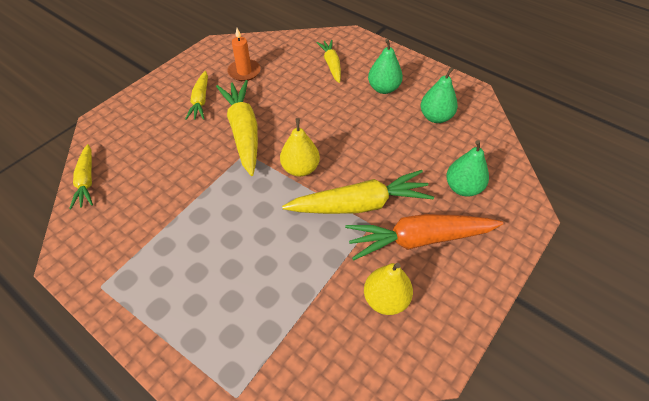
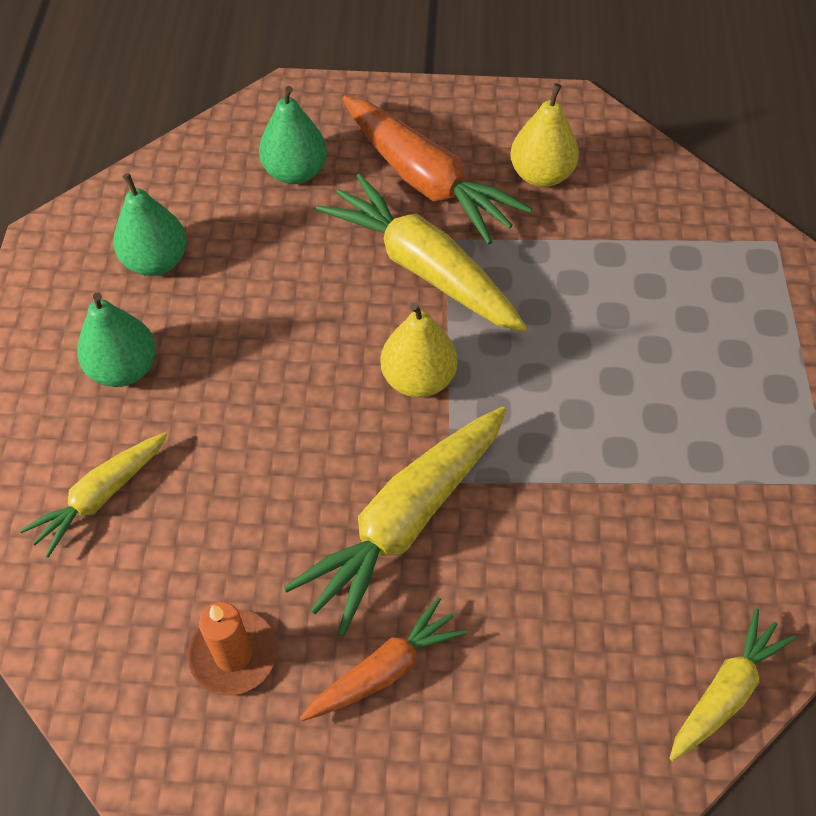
camera: 125 degrees left, 5 degrees up
yellow carrot [185,71,208,120] -> orange carrot [300,597,467,721]

